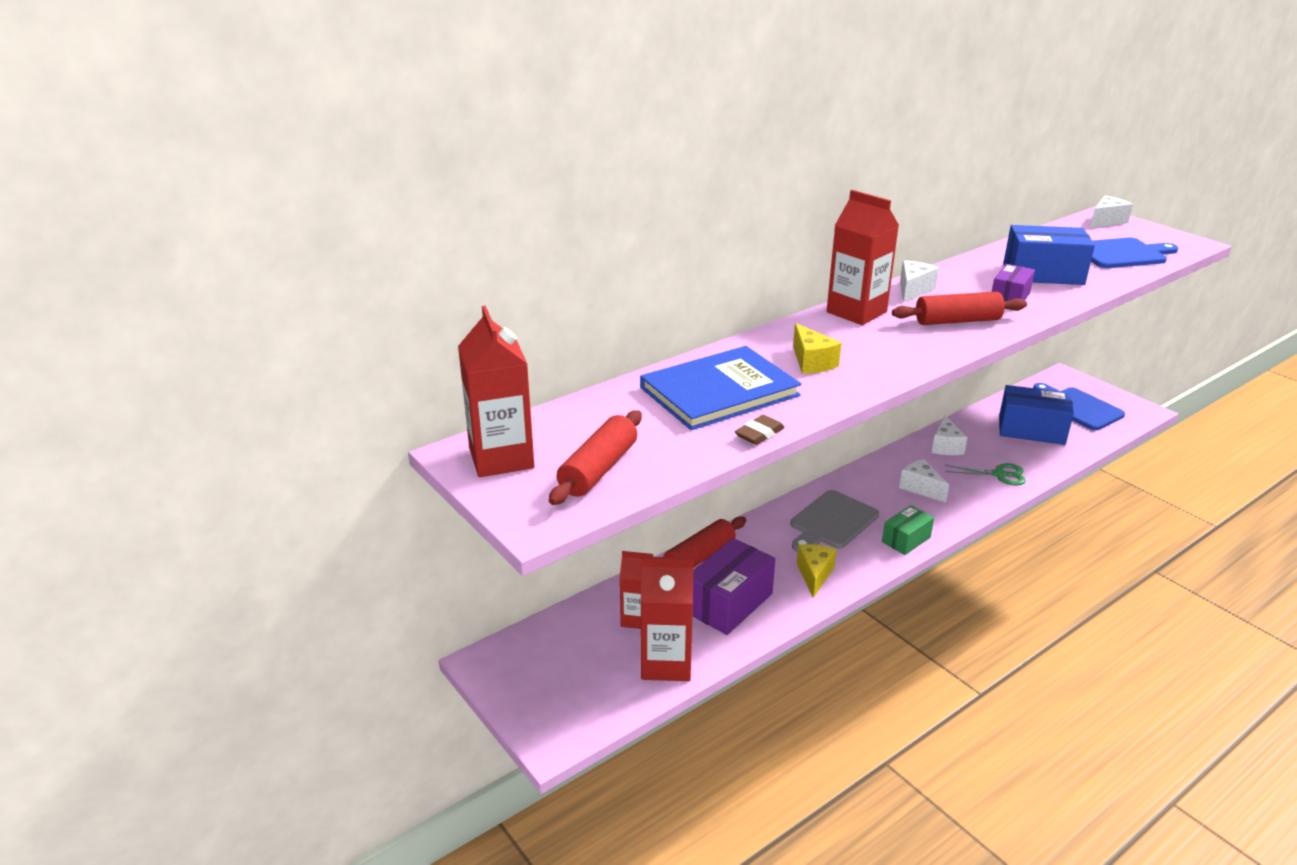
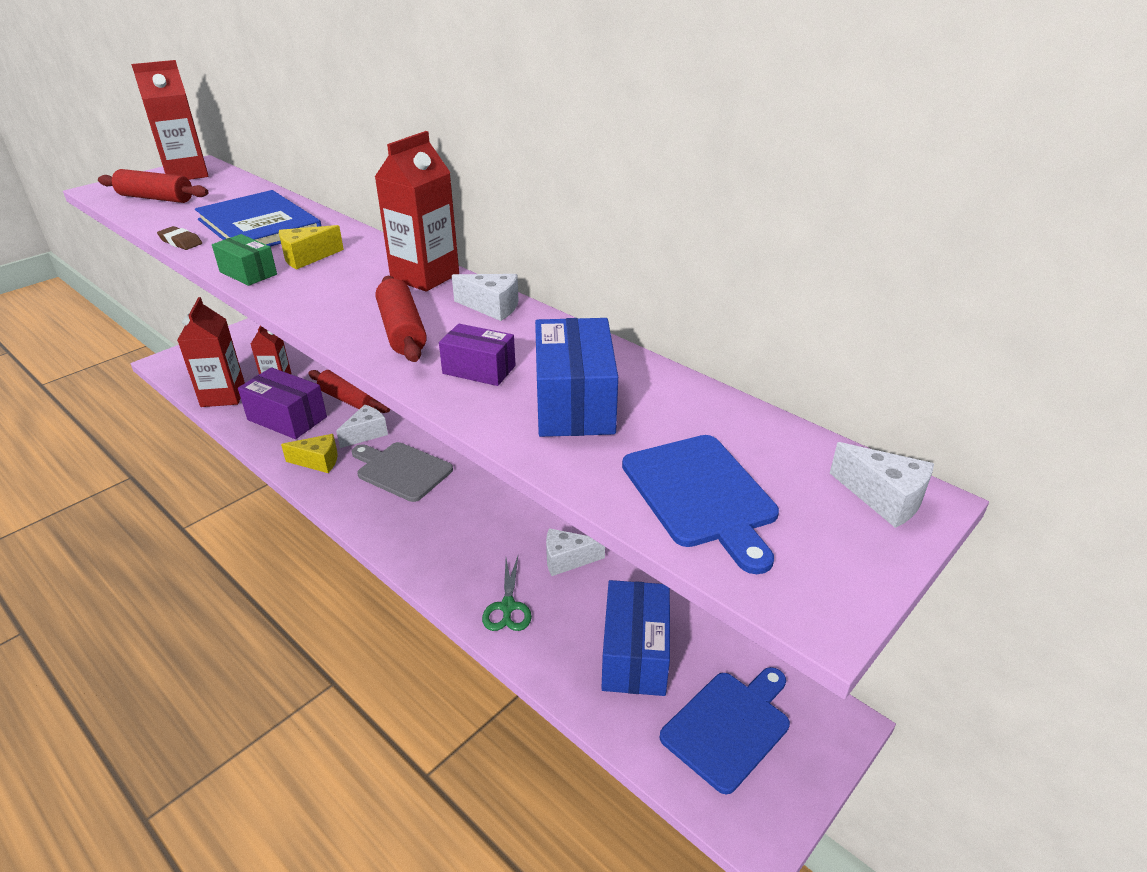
camera: 80 degrees right, 5 degrees up
green box [882,505,934,555] -> green box moved to [212,234,277,286]
white cheese [899,459,949,503] -> white cheese moved to [336,405,388,448]

